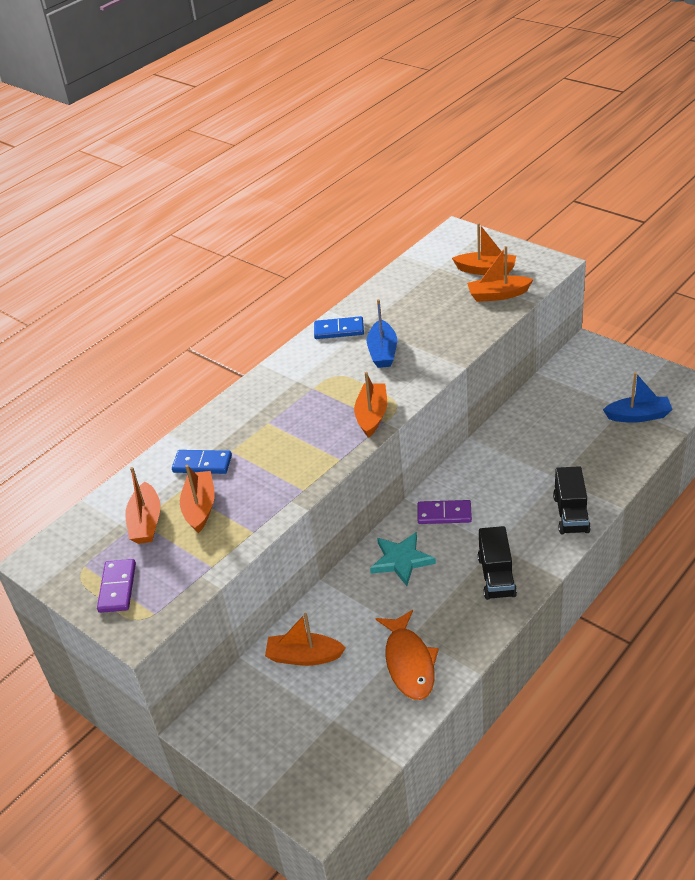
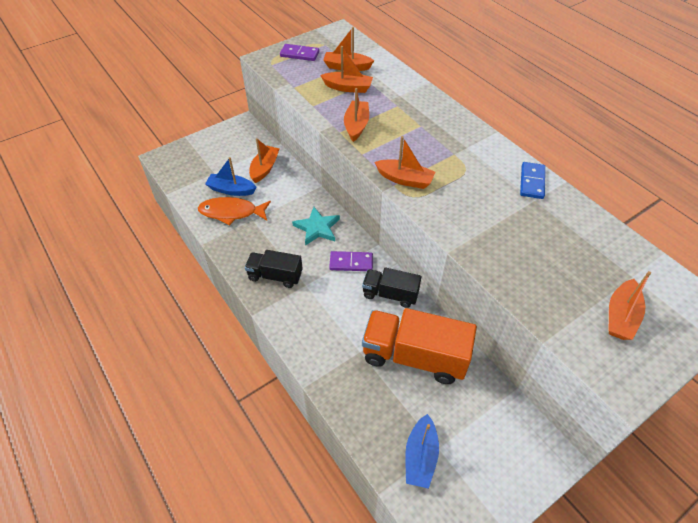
camera: 100 degrees right, 10 degrees up
blue domino [172,450,232,474] -> none
blue boat [367,299,397,368] -> blue boat moved to [205,157,257,196]
purple domino [418,500,472,524] -> purple domino turned 75 degrees clockwise [329,251,373,271]
orange boat [467,246,534,302] -> orange boat moved to [344,88,369,142]
black truck [553,466,591,534] -> black truck moved to [362,268,421,308]
none -> orange truck [362,308,477,384]

